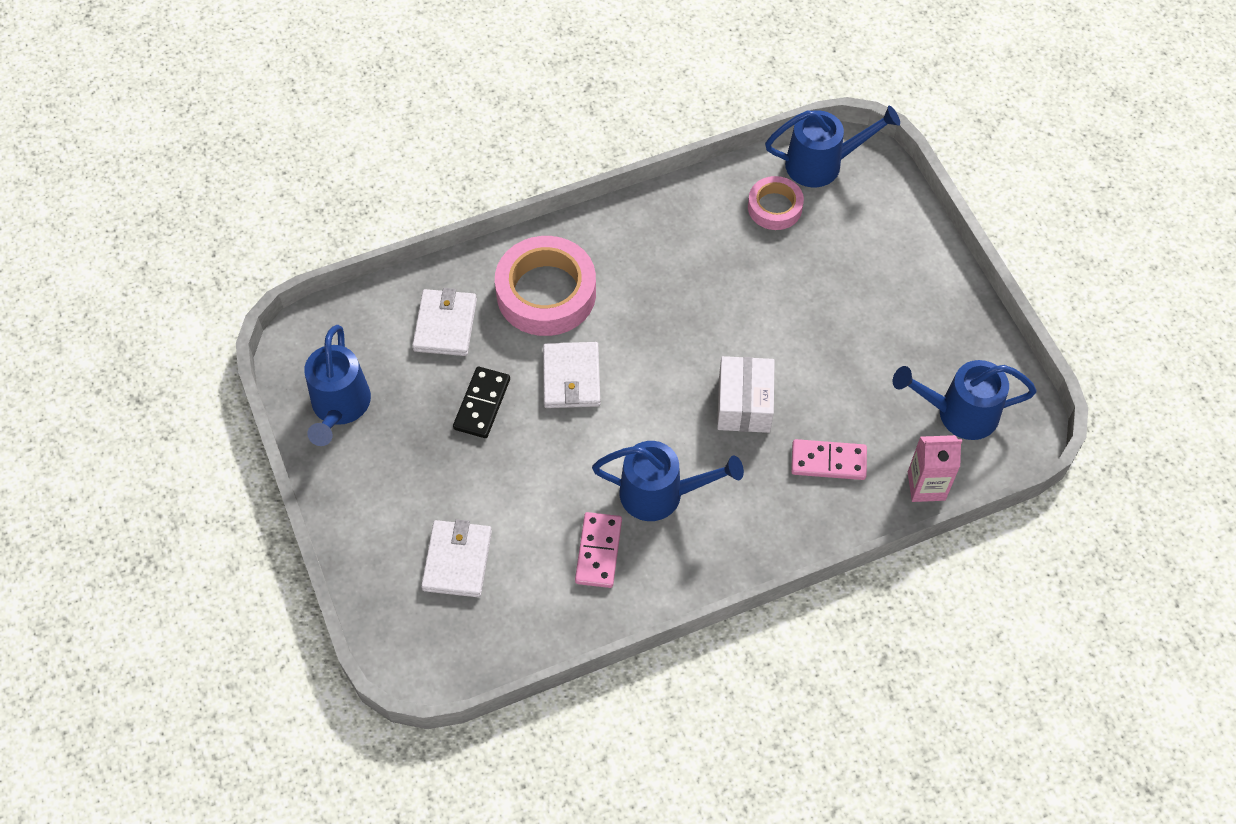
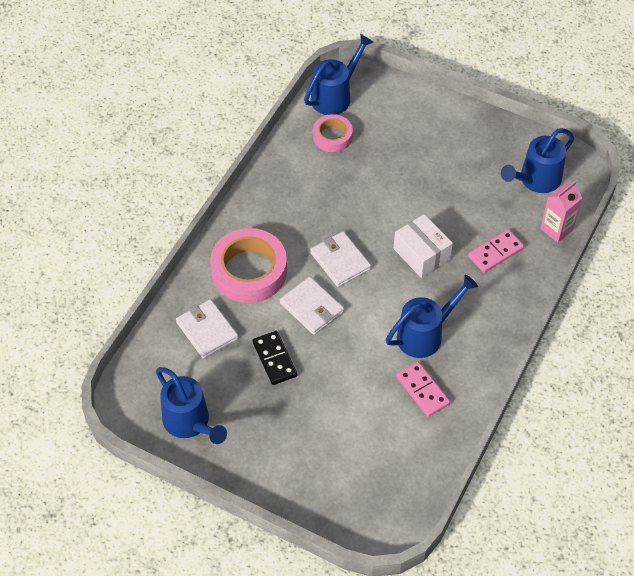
camera: 40 degrees left, 5 degrees down
white wallet [421,519,492,597] -> white wallet moved to [310,231,371,287]

